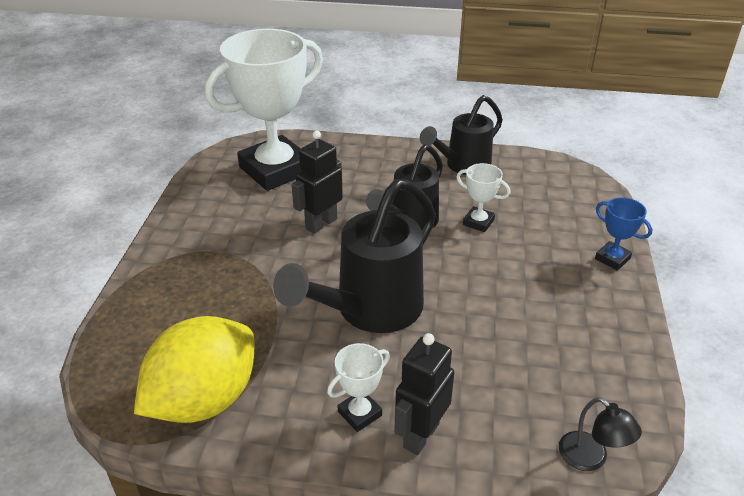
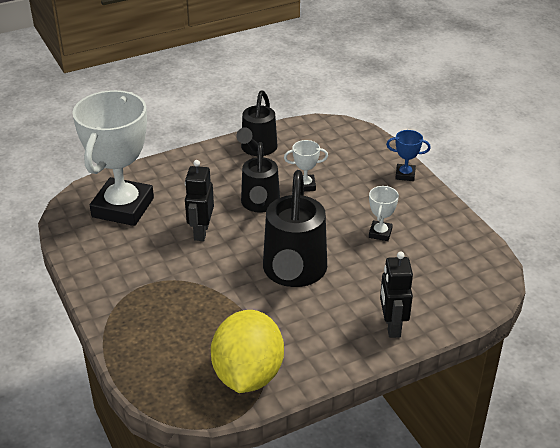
camera: 35 degrees left, 0 degrees up
white trophy [327,343,390,432] -> white trophy moved to [369,186,399,241]
black lamp [559,397,642,471] -> none

